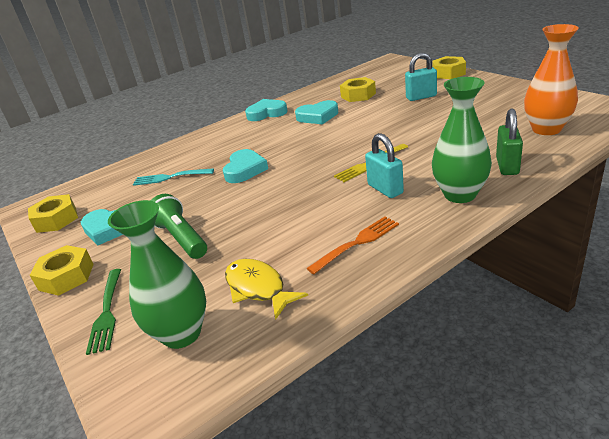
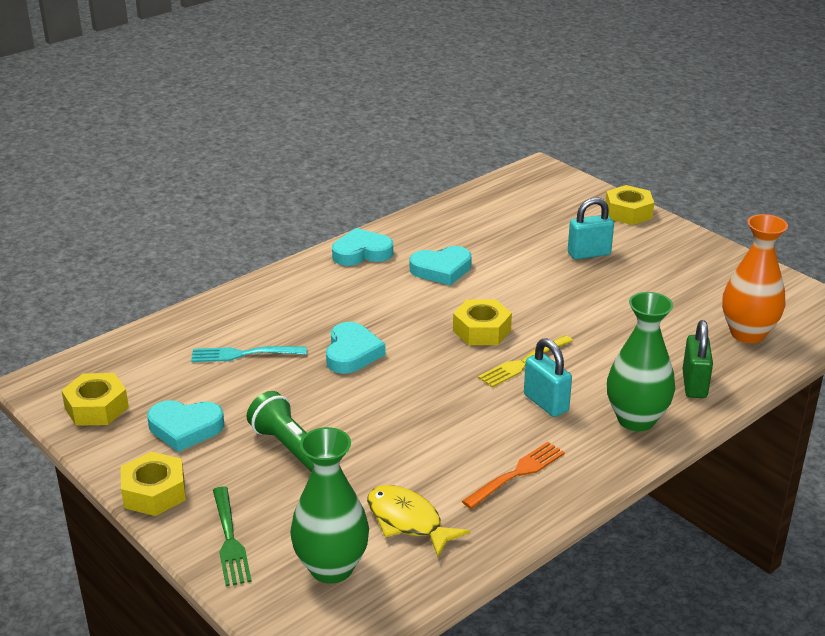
camera: 10 degrees left, 0 degrees up
yellow nut [340,77,376,102] -> yellow nut moved to [453,299,512,345]

